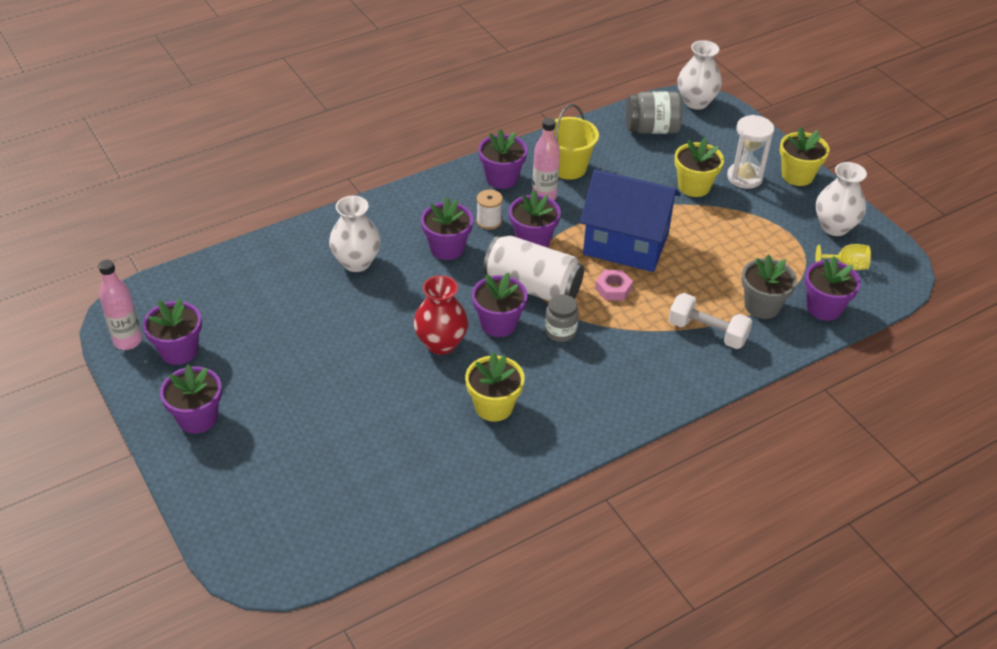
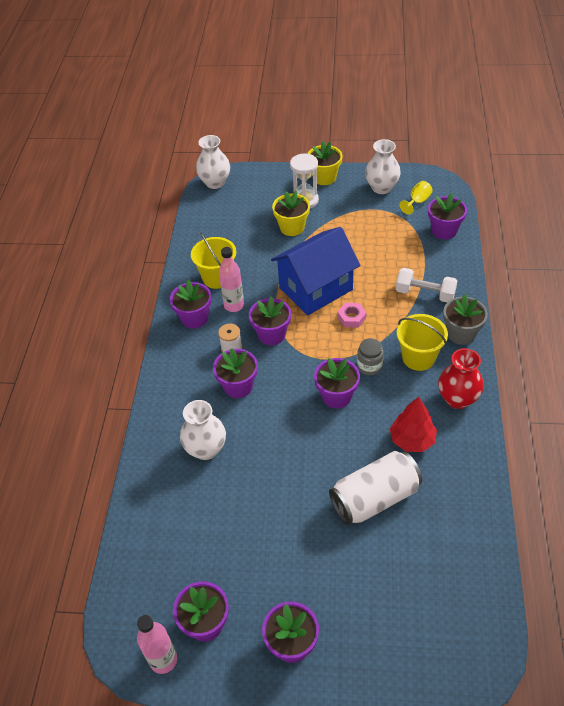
camera: 50 degrees left, 5 degrees up
red vase [414,275,468,355] -> red vase moved to [438,348,484,409]
yellow flower pot [465,352,525,421] -> red tree [390,397,437,452]
white can [483,236,584,301] -> white can moved to [329,451,422,525]
grey jar [626,91,682,134] -> none
white dumbbell [669,293,752,349] -> white dumbbell turned 45 degrees clockwise [396,268,457,302]
grey flower pot [742,254,797,319] -> grey flower pot moved to [443,294,488,345]
none -> yellow bucket [397,314,448,371]

